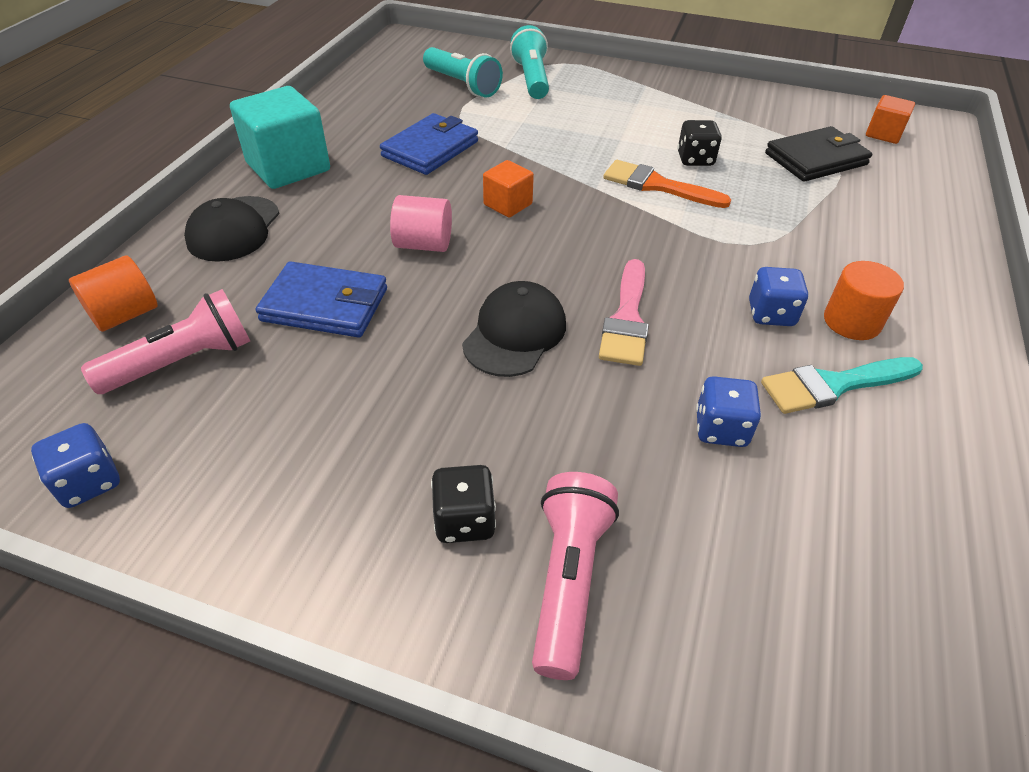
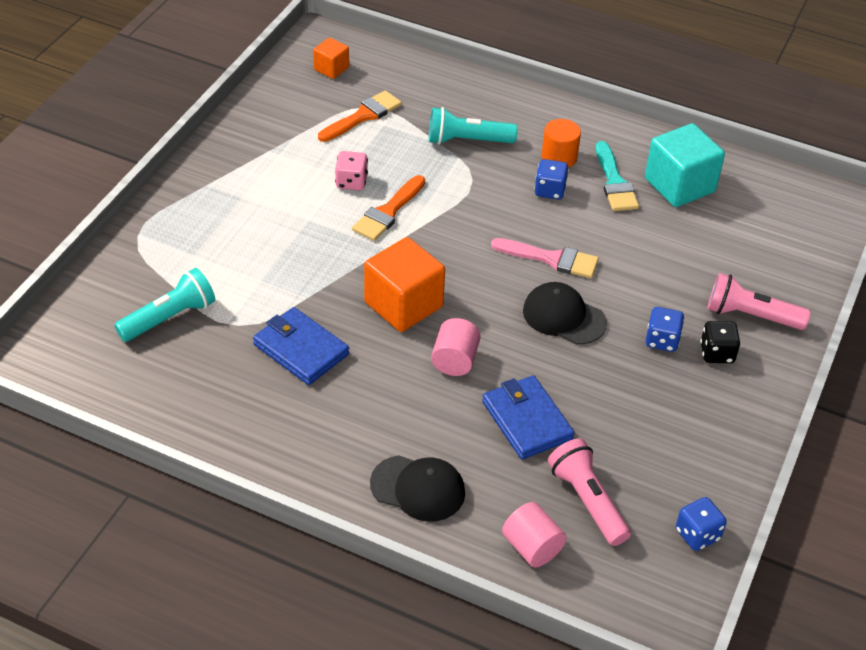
camera: 85 degrees left, 0 degrees up
orange cylinder [69,256,158,332] -> pink cylinder [502,502,567,567]
turquoise cube [230,86,330,189] -> turquoise cube moved to [645,123,725,207]
blue wallet [256,261,387,337] -> blue wallet turned 45 degrees counterclockwise [482,375,574,459]
orange cube [483,160,534,218] -> orange cube [364,237,445,332], size x1.89
turquoise flashlight [510,25,549,99] -> turquoise flashlight moved to [429,107,518,145]
black dice [677,120,722,166] -> pink dice [335,151,368,190]
blue dice [696,376,761,447] -> blue dice moved to [646,307,684,352]
black wallet [765,126,872,182] -> orange brush [318,90,402,142]

